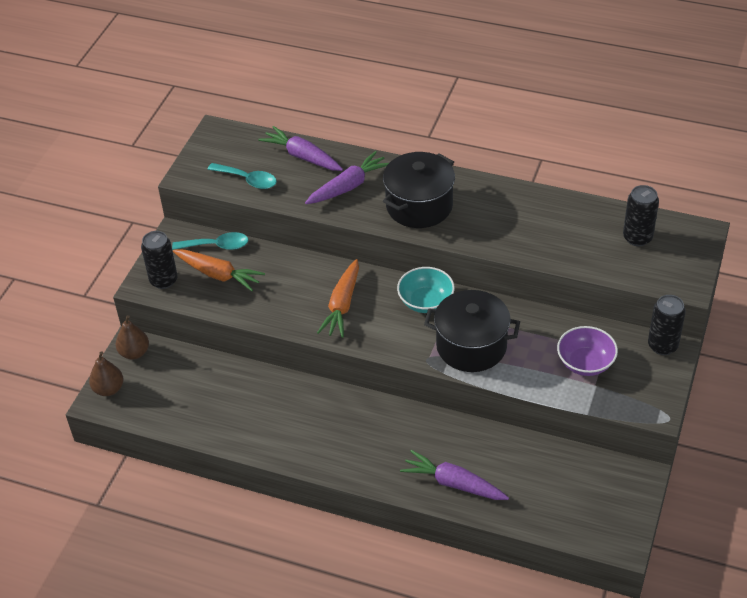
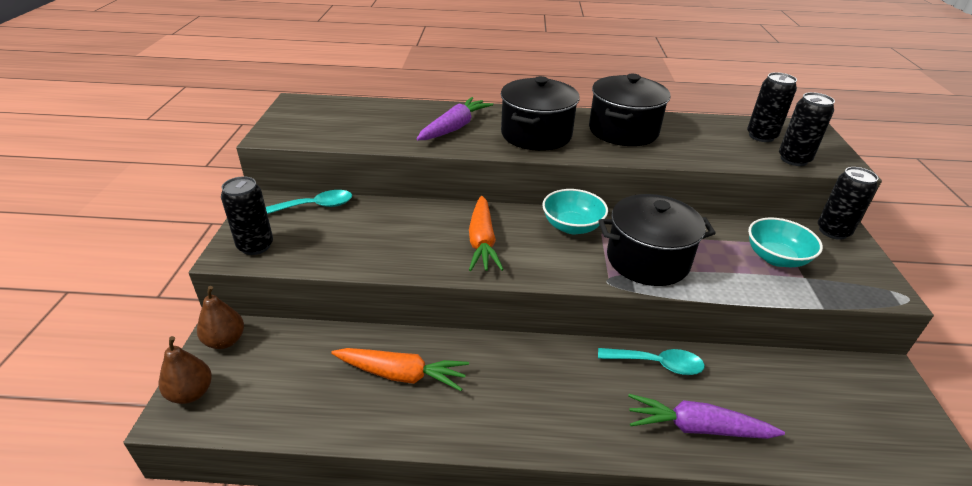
camera: 20 degrees left, 10 degrees down
orange carrot [173,249,265,291] -> orange carrot moved to [331,348,469,391]
turquoise spoon [207,163,277,189] -> turquoise spoon moved to [598,348,705,375]
purple carrot [258,126,343,171] -> none
purple bowl [557,326,618,376] -> turquoise bowl [748,218,823,267]
none -> black pot [589,74,671,146]
none -> black can [779,92,835,166]

